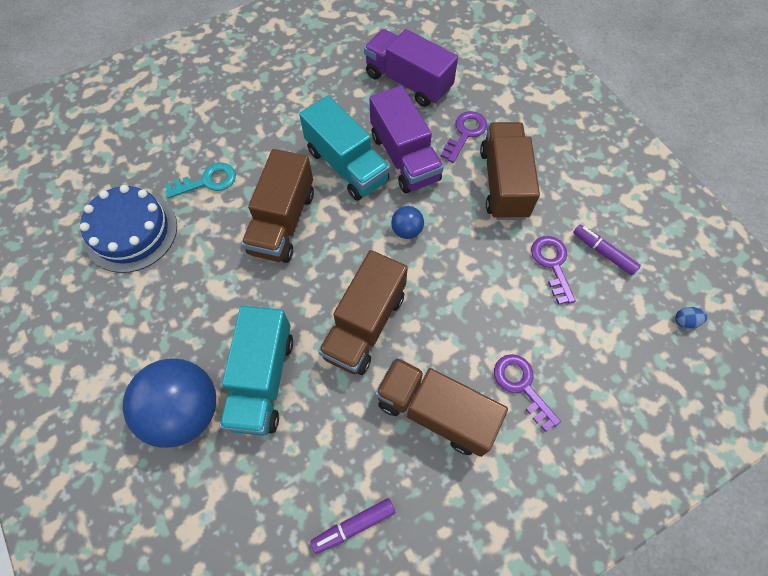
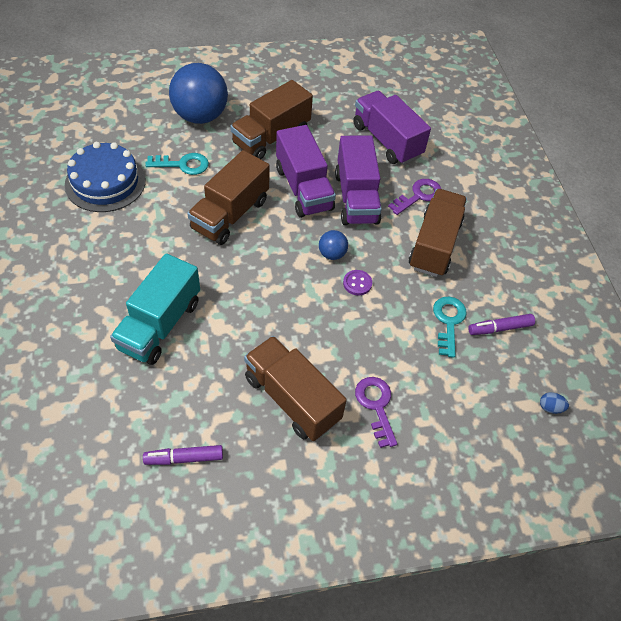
camera: 15 degrees right, 10 degrees down
blue ball [123,358,216,448] -> blue ball moved to [169,63,228,124]
turquoise truck [299,96,390,201] -> purple truck [276,125,336,218]
brown truck [318,250,408,375] -> brown truck moved to [230,80,313,159]
purple key [531,236,576,305] -> turquoise key [433,297,467,358]
purple marker [573,225,641,276] -> purple marker turned 75 degrees counterclockwise [468,314,535,335]
none -> purple button [343,270,372,295]

